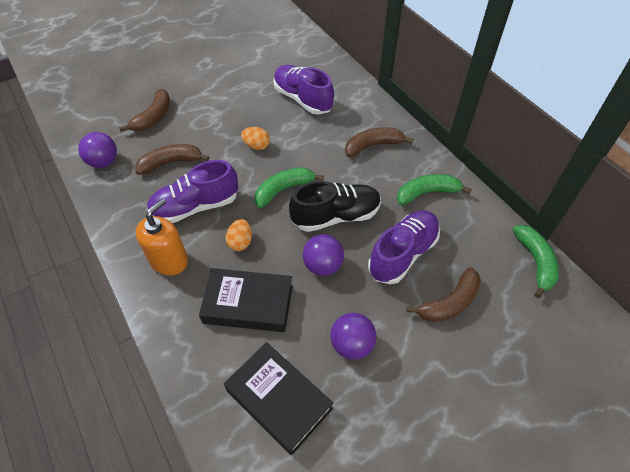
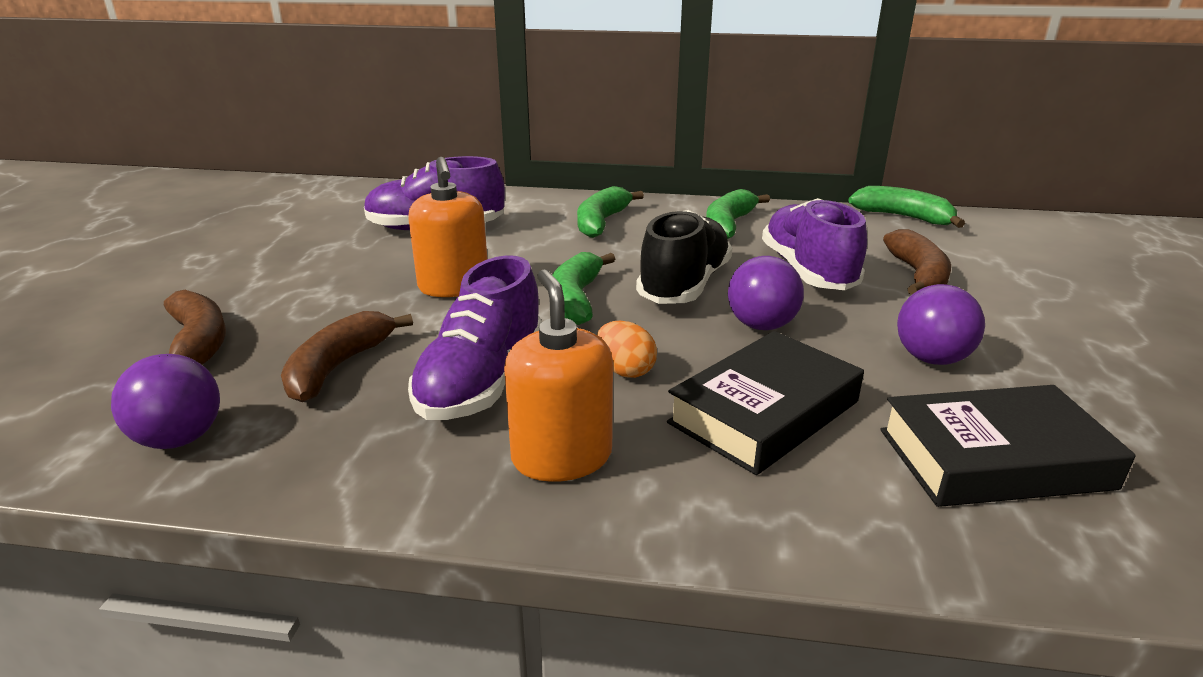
camera: 50 degrees left, 25 degrees down
orange egg [241,127,270,150] -> orange soap dispenser [408,157,487,297]
brown banana [345,127,413,157] -> green banana [577,186,644,238]

